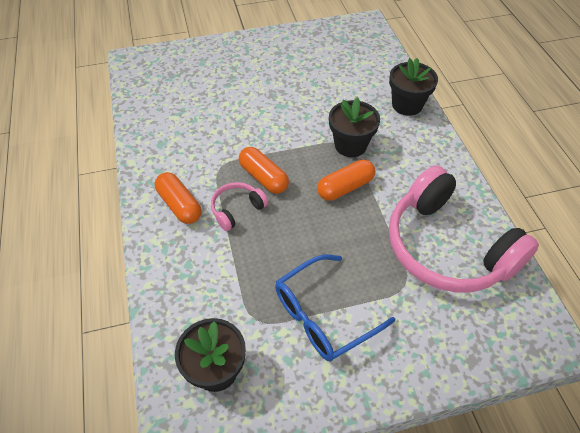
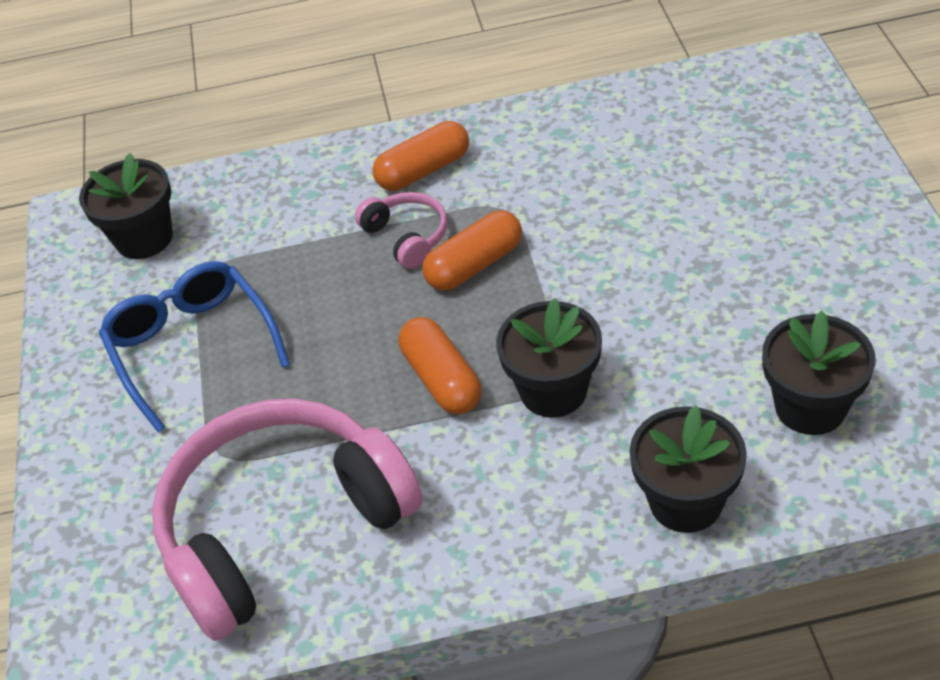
camera: 100 degrees right, 5 degrees down
none -> black flower pot [762,311,876,435]

